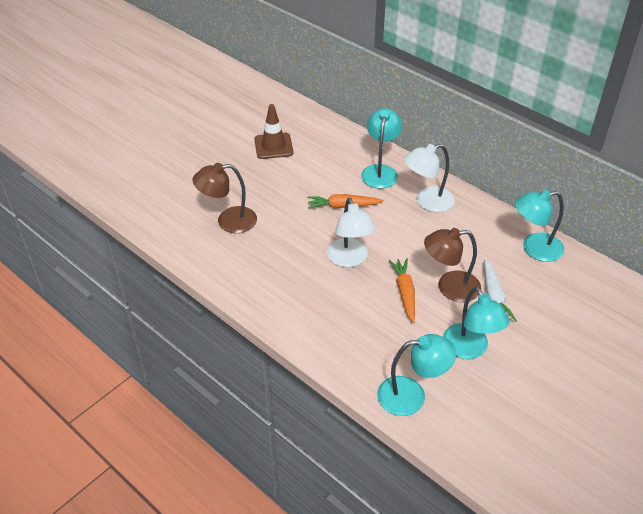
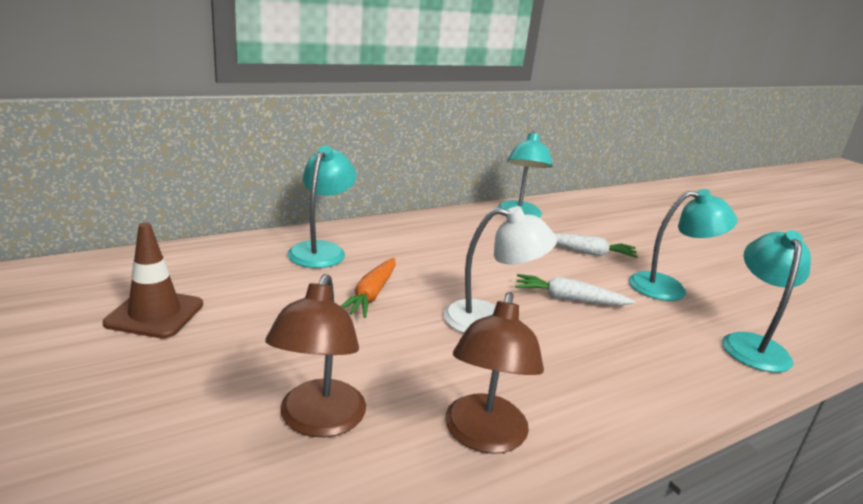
camera: 75 degrees left, 20 degrees down
turquoise lamp [361,108,402,189] -> turquoise lamp turned 75 degrees clockwise [288,146,356,268]
orange carrot [389,258,415,323] -> white carrot [515,274,636,306]
white lamp [404,144,455,212] -> none
brown lamp [424,228,481,302] -> brown lamp moved to [445,292,544,454]

